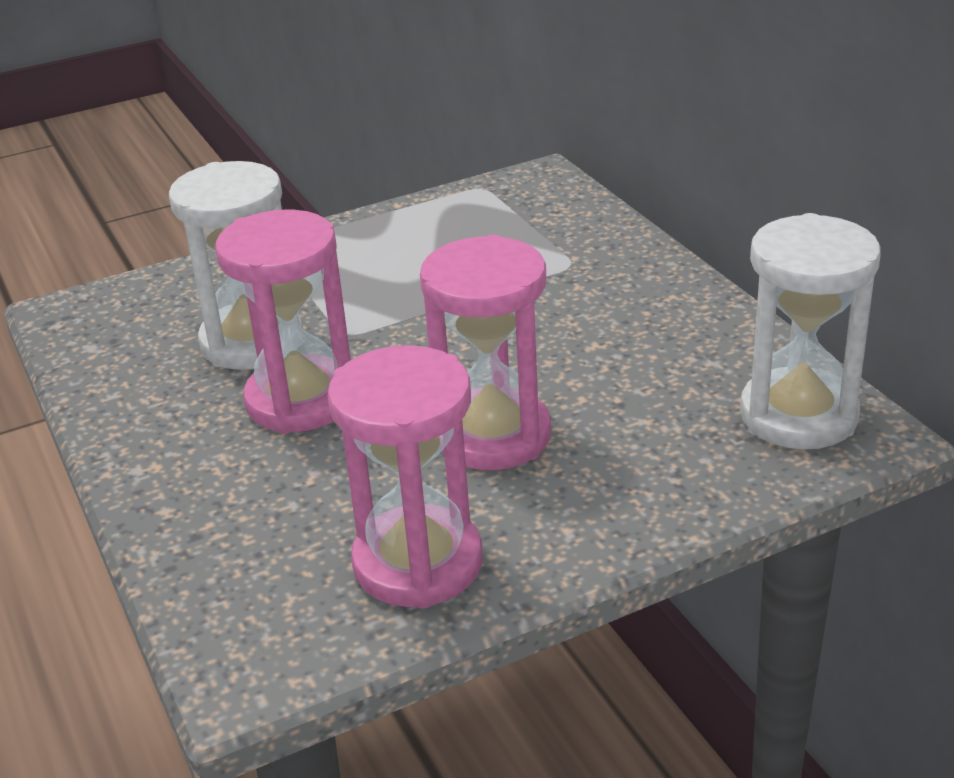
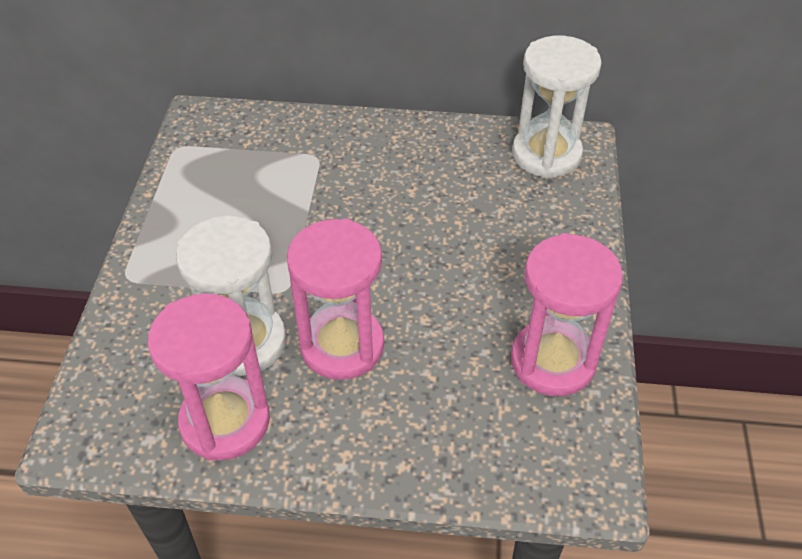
camera: 60 degrees left, 15 degrees up
pink hourglass [420,235,551,470] -> pink hourglass moved to [148,293,270,461]

